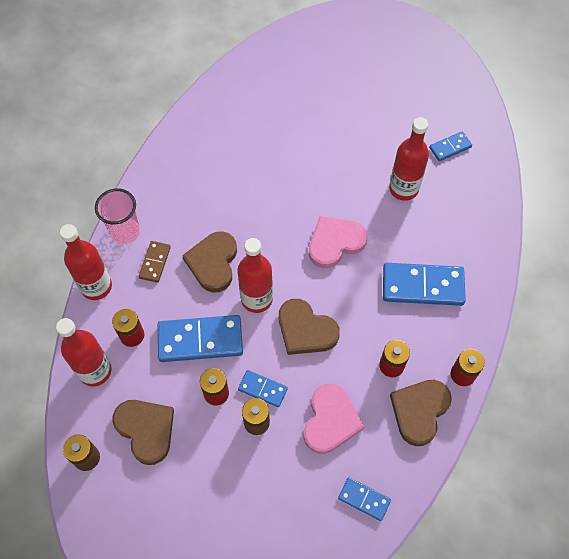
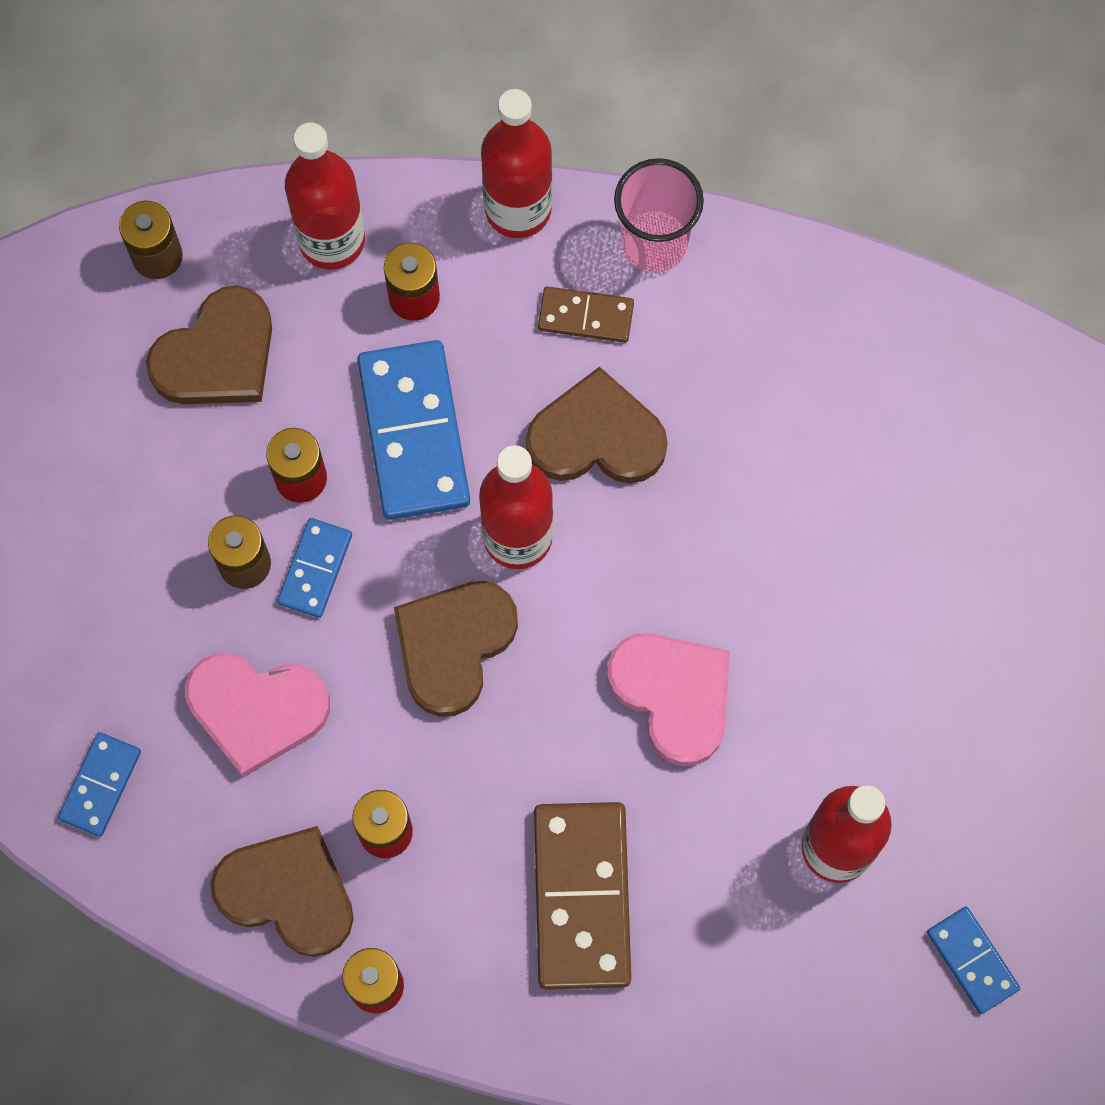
camera: 85 degrees right, 10 degrees up
blue domino [383,263,466,306] -> brown domino [534,802,631,990]

